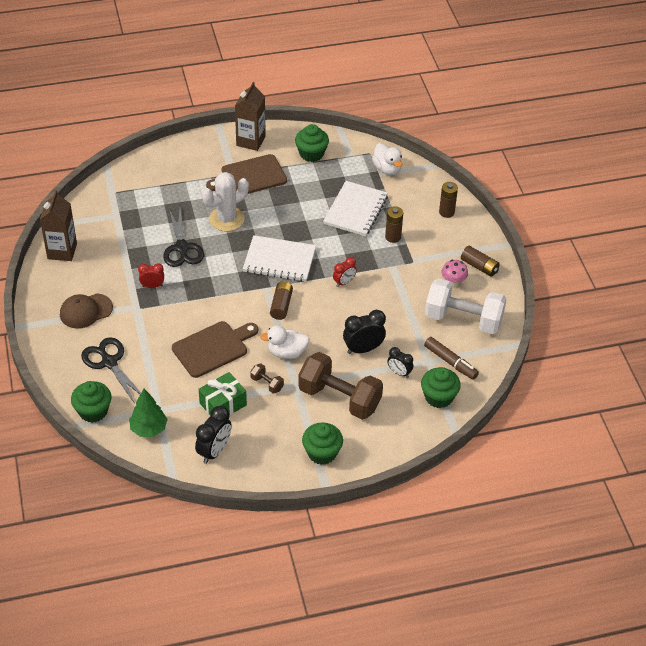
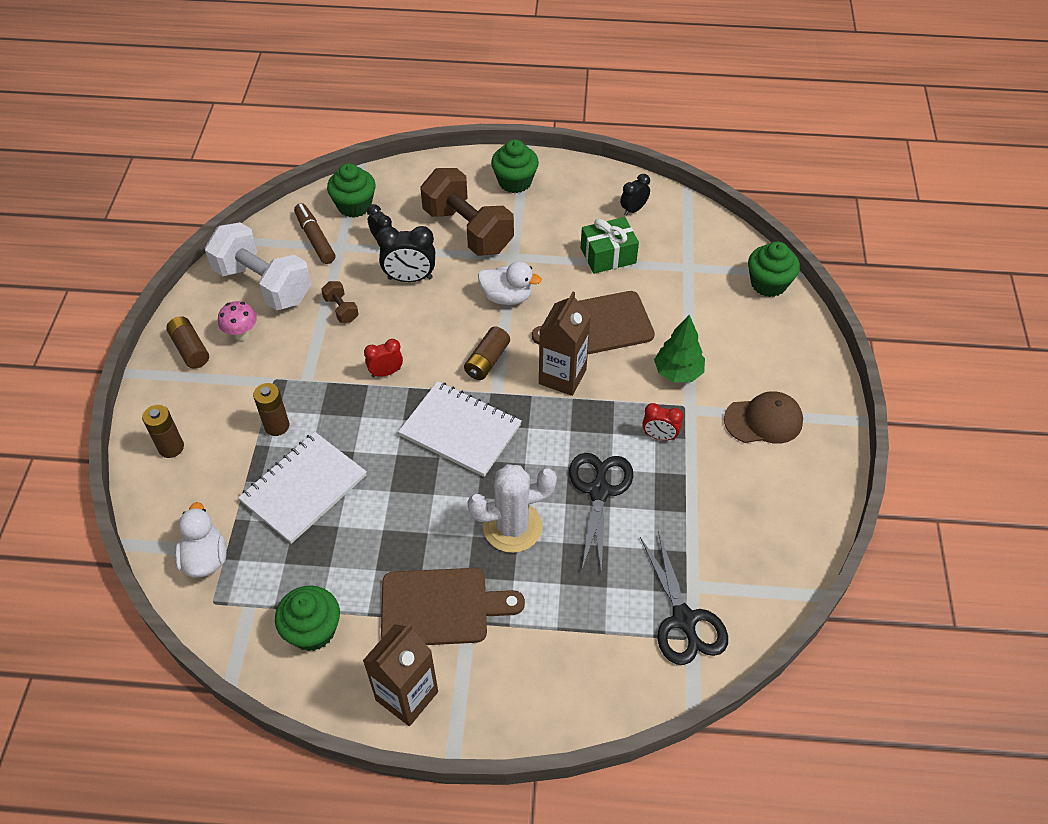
camera: 160 degrees left, 5 degrees up
brown carton [40,190,77,261] -> brown carton moved to [539,292,591,396]
black scissors [81,337,141,404] -> black scissors moved to [640,531,728,665]
green tree [129,389,168,437] -> green tree moved to [654,315,705,383]
black clock [195,406,232,464] -> black clock [620,174,650,216], size x0.62
brown dumbbell [250,363,284,394] -> brown dumbbell moved to [321,281,359,323]

